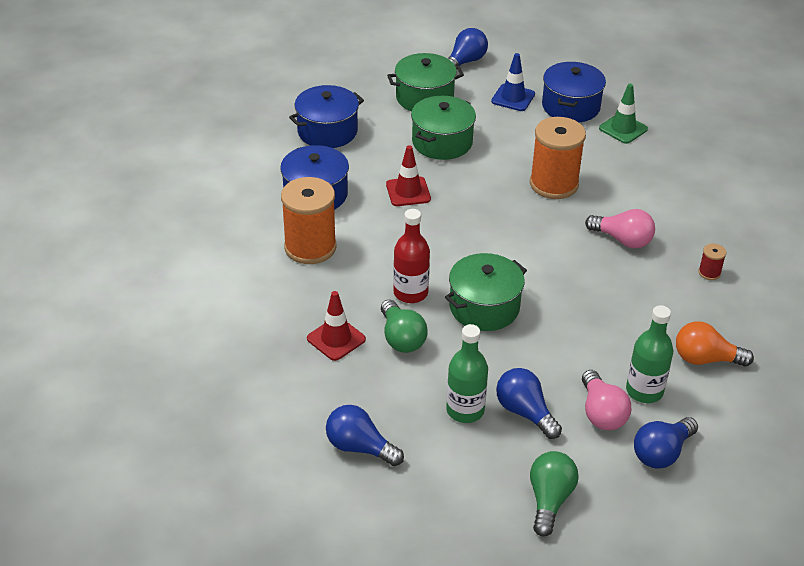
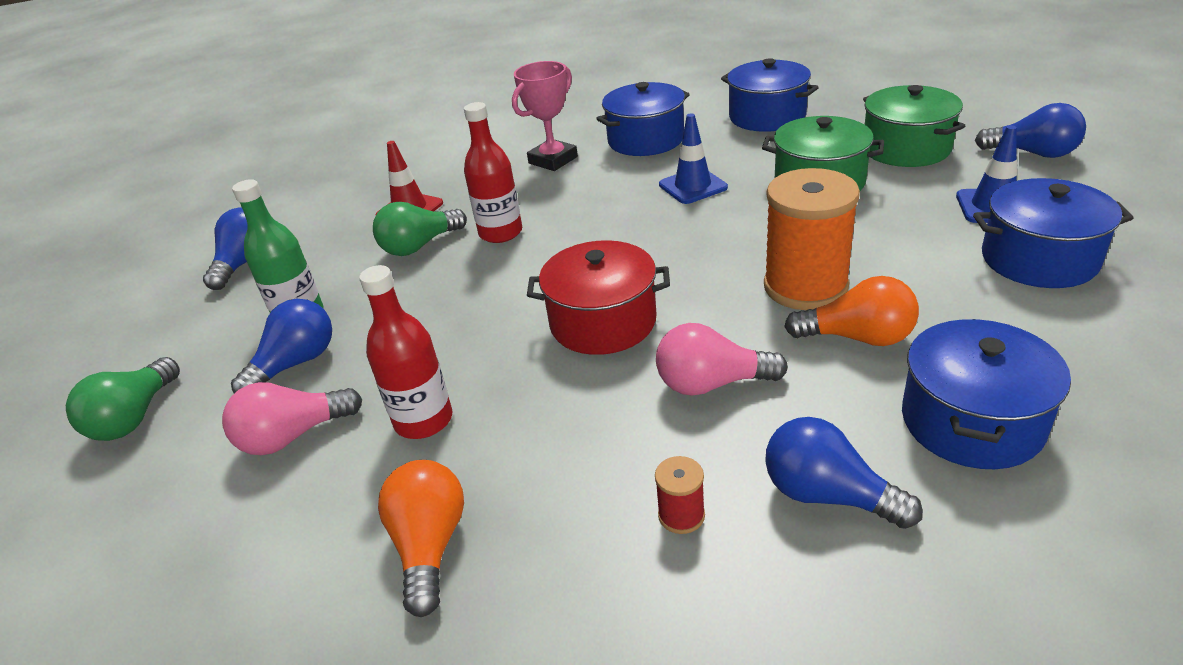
camera: 80 degrees right, 5 degrees down
orange spool [281,177,336,264] -> pink trophy [512,61,578,171]
red traffic cone [386,145,431,206] -> blue traffic cone [659,113,728,204]
green pot [445,253,527,331] -> none
green light bulb [530,451,579,537] -> green light bulb turned 105 degrees clockwise [66,357,180,441]
pink light bulb [585,209,655,248] -> pink light bulb turned 75 degrees clockwise [656,323,788,396]
green traffic cone [599,84,648,144] -> none
green bottle [626,305,673,403] -> none
blue light bulb [634,417,698,469] -> blue light bulb moved to [765,417,923,529]
none -> red bottle [359,265,452,439]
none -> red pot [527,240,670,355]
none -> orange light bulb [784,276,919,346]
none -> blue pot [902,319,1071,469]

